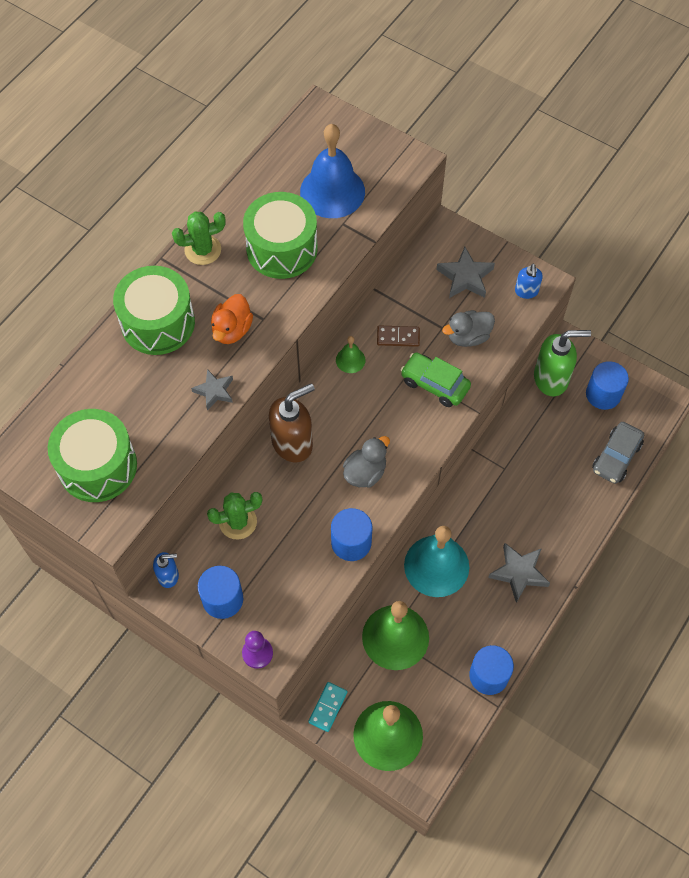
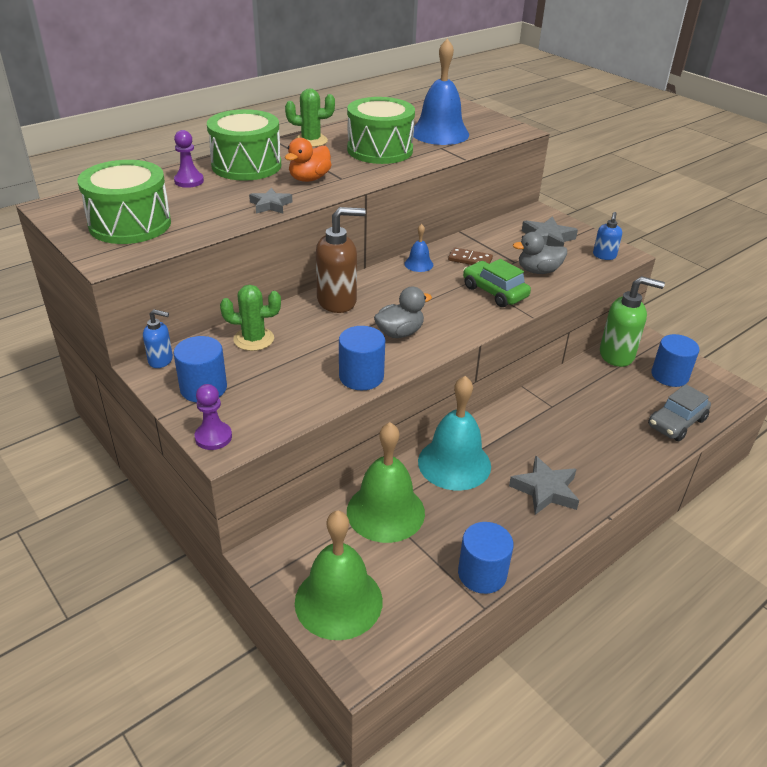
camera: 15 degrees right, 25 degrees down
turquoise domino [308,682,347,732] -> none
green bell [336,336,366,373] -> blue bell [404,224,434,272]
none -> purple pawn [174,130,204,188]

